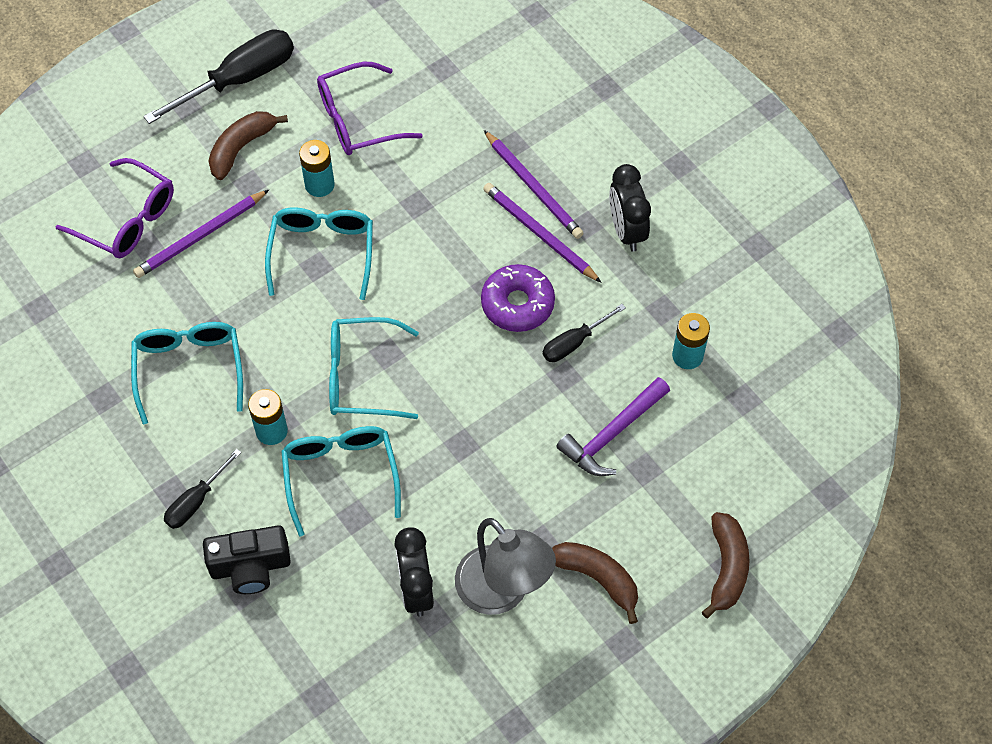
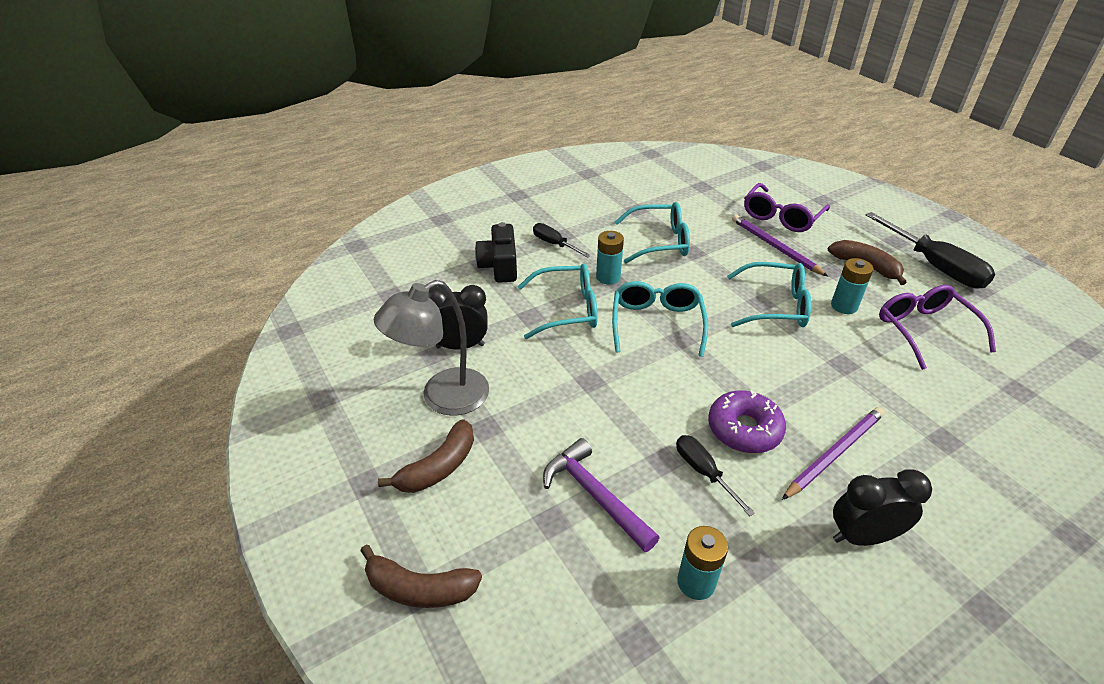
camera: 95 degrees right, 20 degrees down
purple pencil [484,130,584,239] -> none

